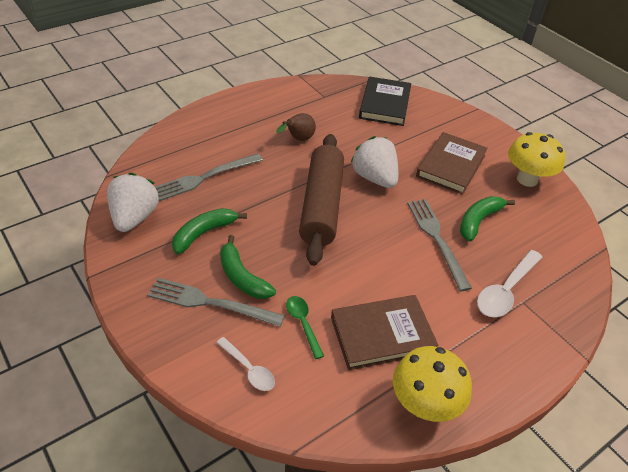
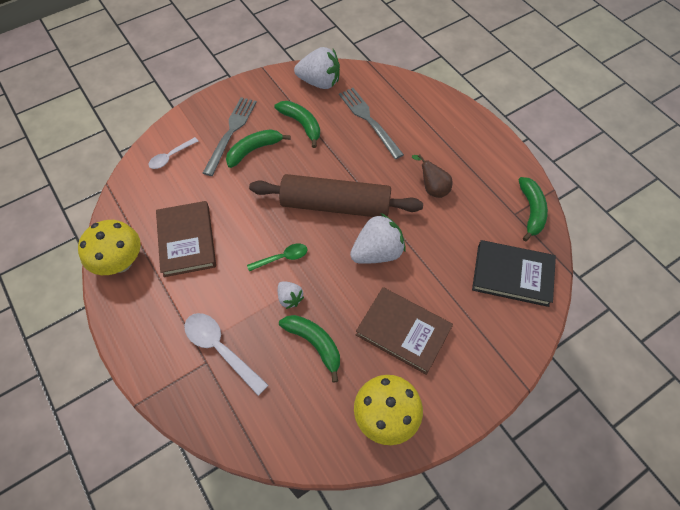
camera: 95 degrees right, 15 degrees up
green spoon [286,296,324,359] -> green spoon moved to [247,243,307,271]
grey fork [407,199,472,291] -> white strawberry [278,281,304,309]
none -> green banana [518,177,548,241]

